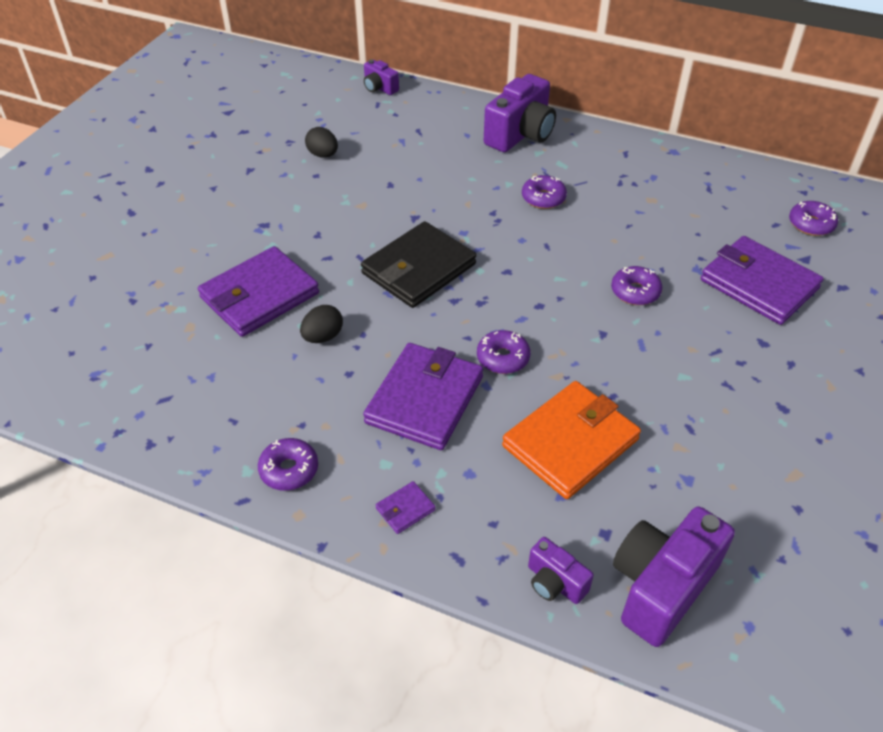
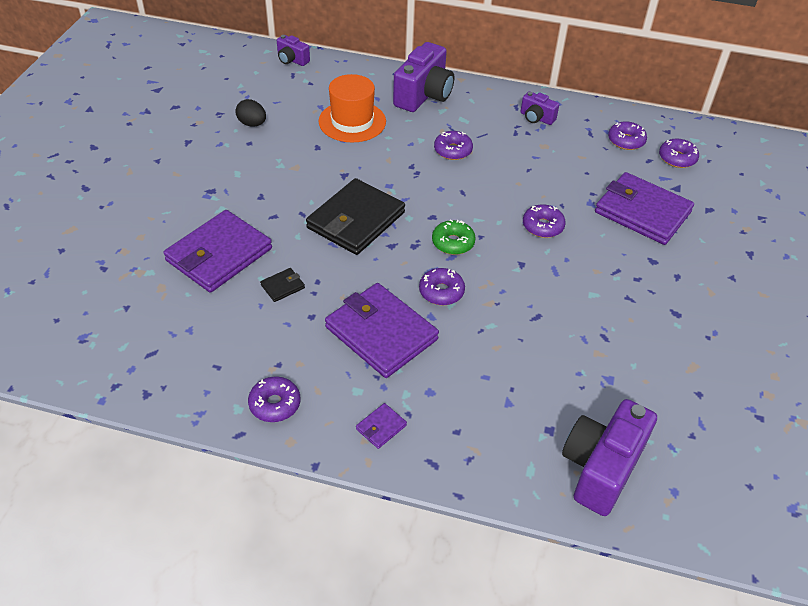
camera: 10 degrees left, 0 degrees up
black egg [300,305,343,343] -> black wallet [260,268,305,302]
purple wallet [363,343,483,450] -> purple wallet turned 60 degrees counterclockwise [325,283,439,378]
orange wallet [502,381,641,499] -> none
purple camera [528,537,594,604] -> purple camera moved to [521,91,559,125]
none -> orange hat [319,74,386,143]
none -> green donut [432,219,476,255]
none -> purple donut [608,121,647,150]

